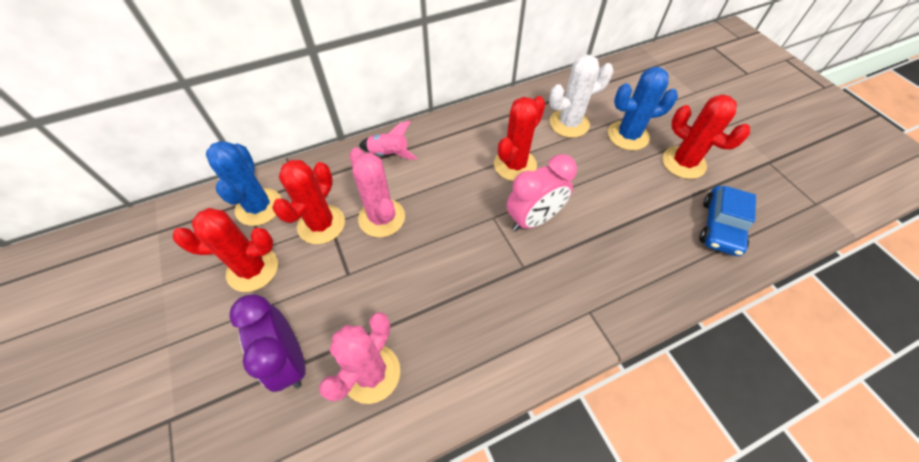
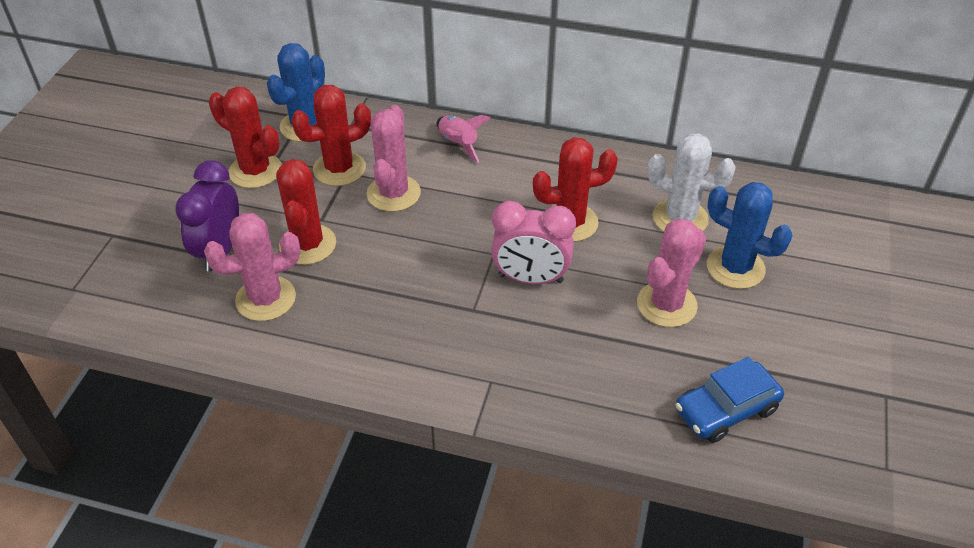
camera: 40 degrees right, 10 degrees down
red cactus [662,94,750,179] -> red cactus moved to [276,159,336,265]
none -> pink cactus [637,218,706,327]

